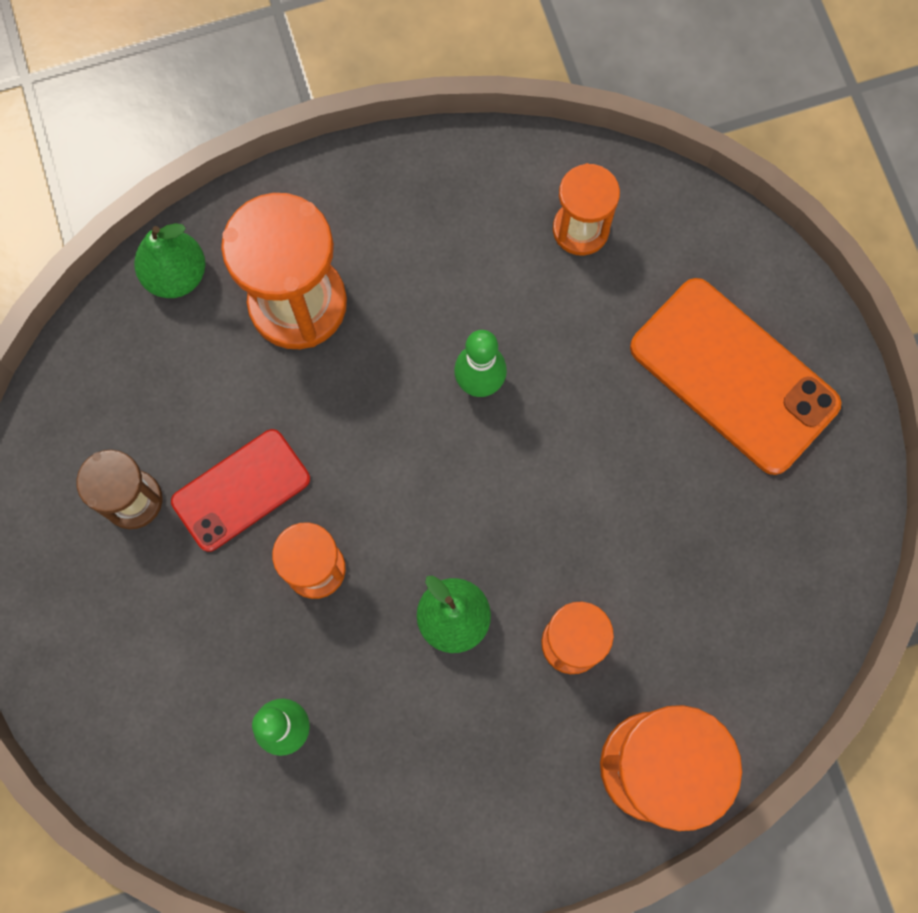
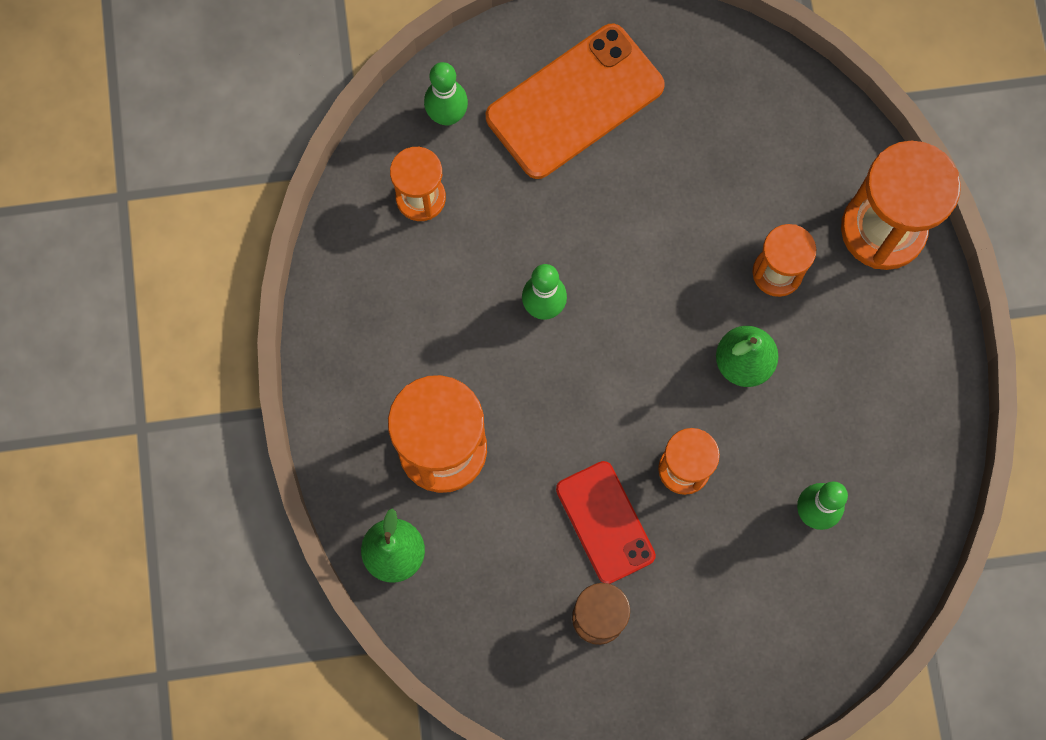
camera: 80 degrees left, 0 degrees up
none -> green bowling pin [424,62,468,126]

